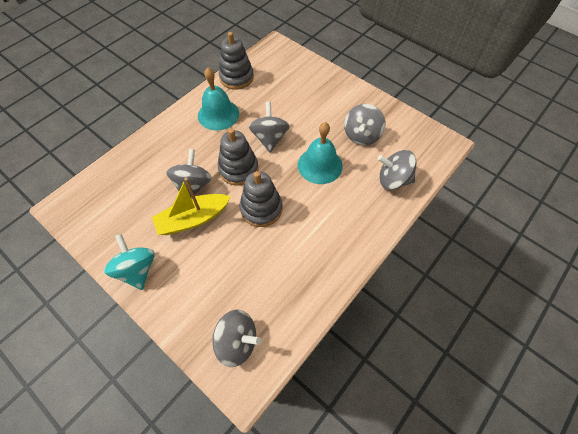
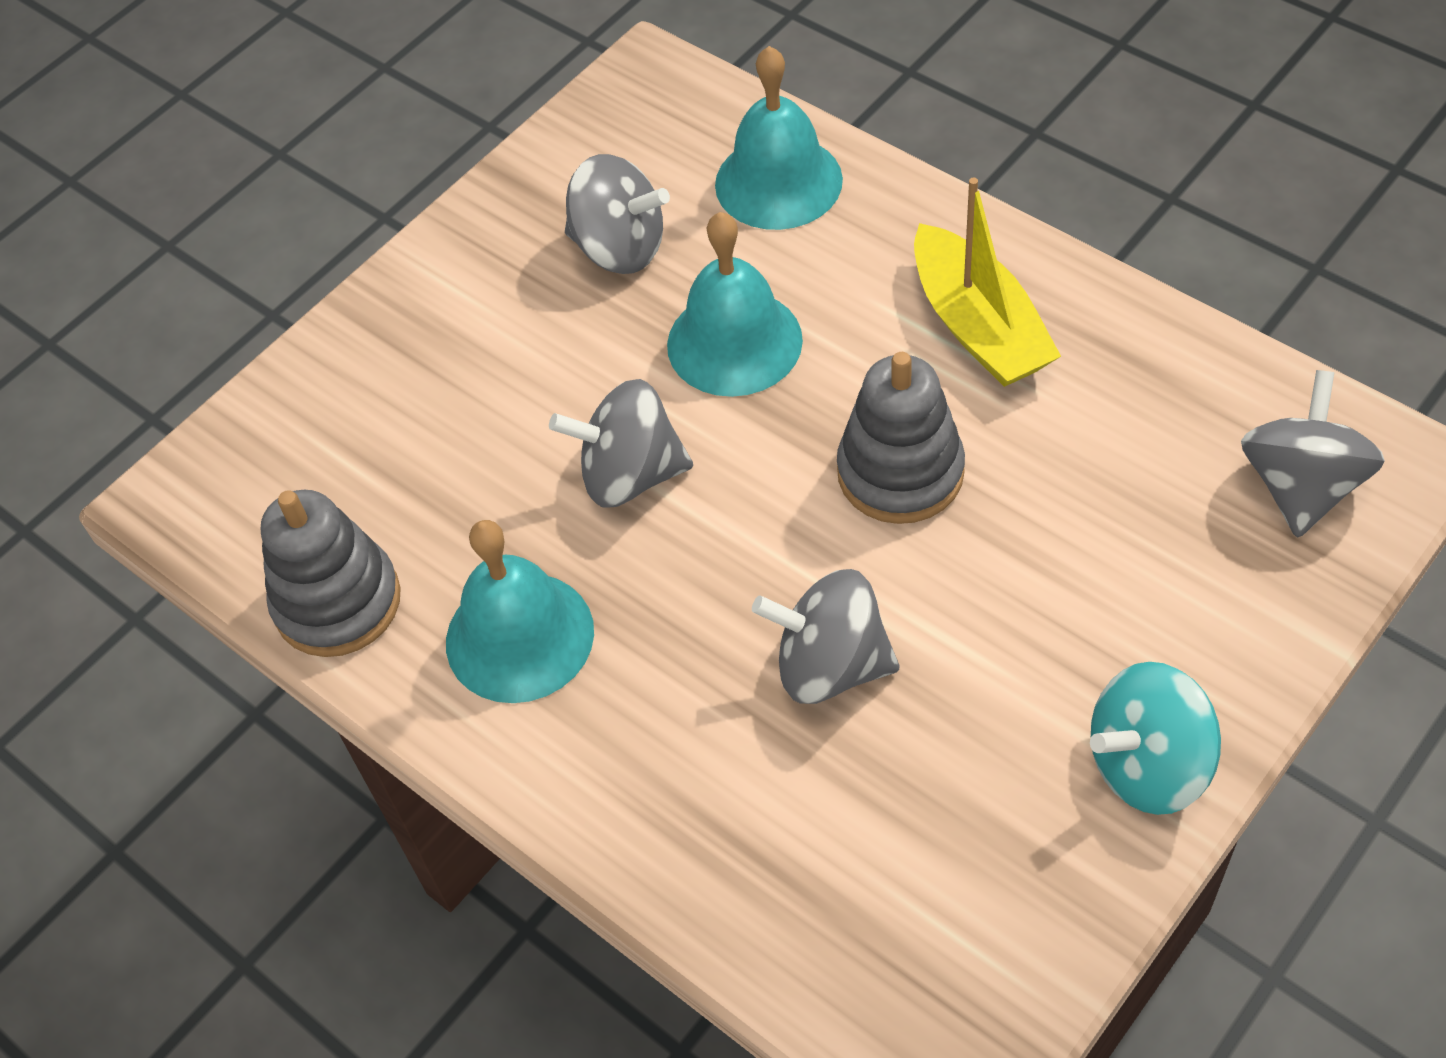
camera: 85 degrees left, 5 degrees down
yellow boat [152,178,231,235] -> yellow boat moved to [914,177,1061,387]
grey stacking toy [218,129,258,186] -> none
grey spinning top [378,150,416,190] -> turquoise bell [715,46,843,230]

